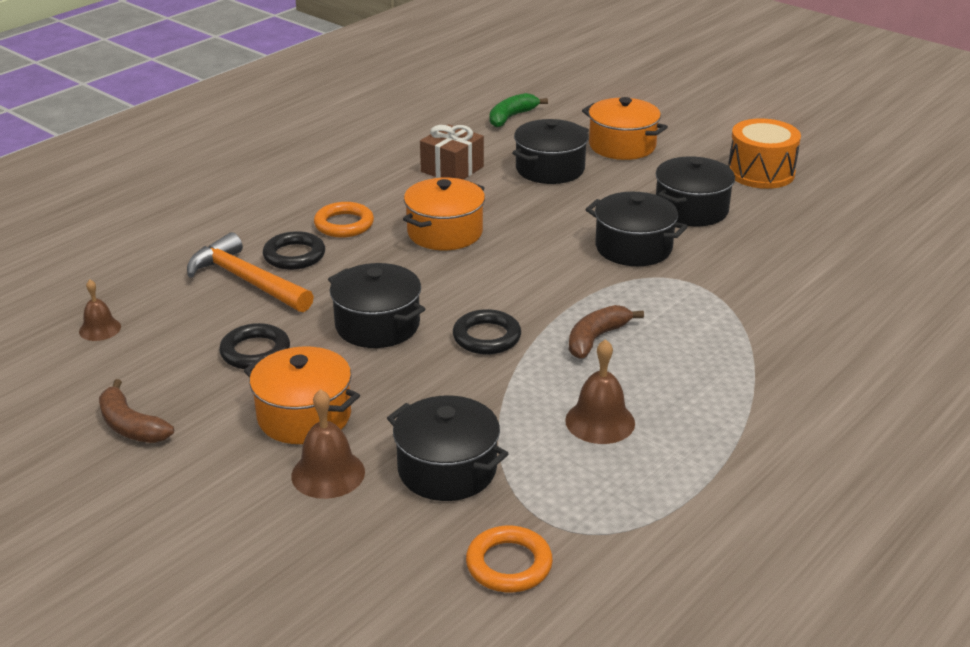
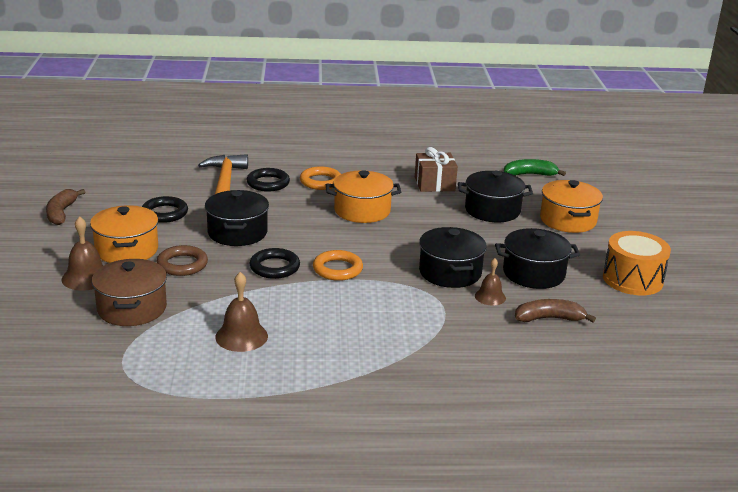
camera: 45 degrees right, 5 degrees down
brown bell [79,280,121,341] -> brown bell moved to [475,258,506,306]
black pot [387,395,509,501] -> brown pot [92,259,167,326]
orange ring [466,526,553,592] -> orange ring moved to [313,250,363,281]
brown banana [569,305,644,359] -> brown banana moved to [515,299,596,322]
none -> brown ring [156,245,208,276]

